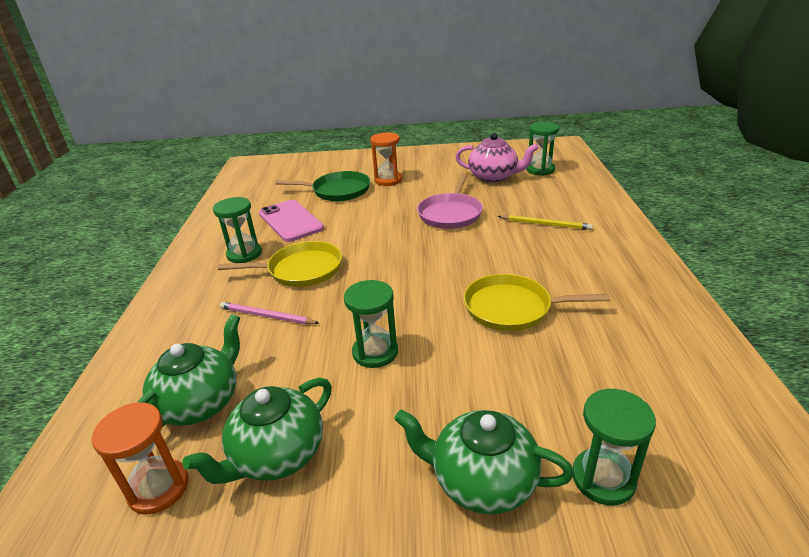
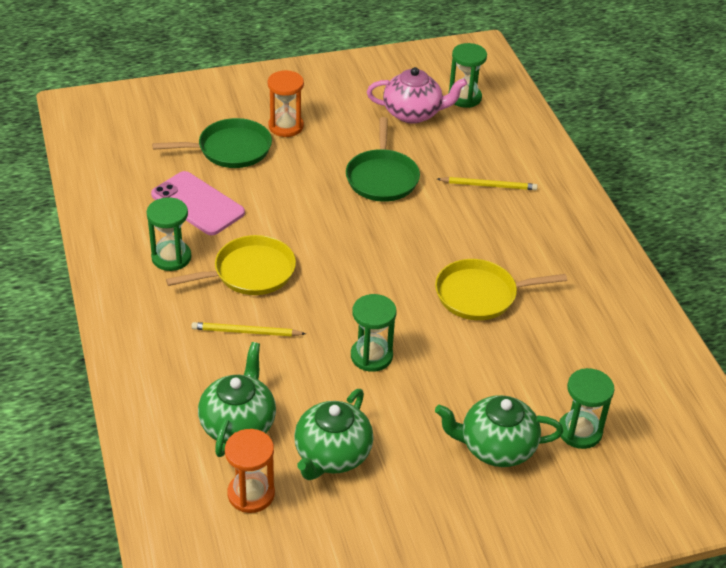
camera: 20 degrees left, 10 degrees up
pink pencil [220,302,320,325] -> yellow pencil [191,322,306,336]
pink pan [417,173,483,229] -> green pan [346,117,420,202]

